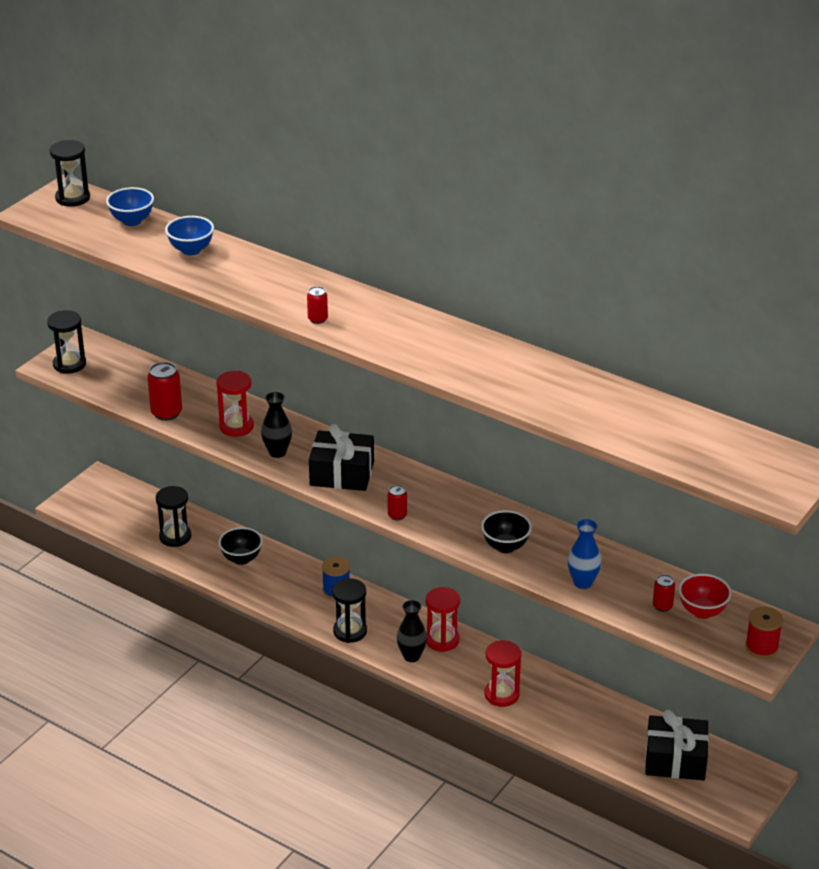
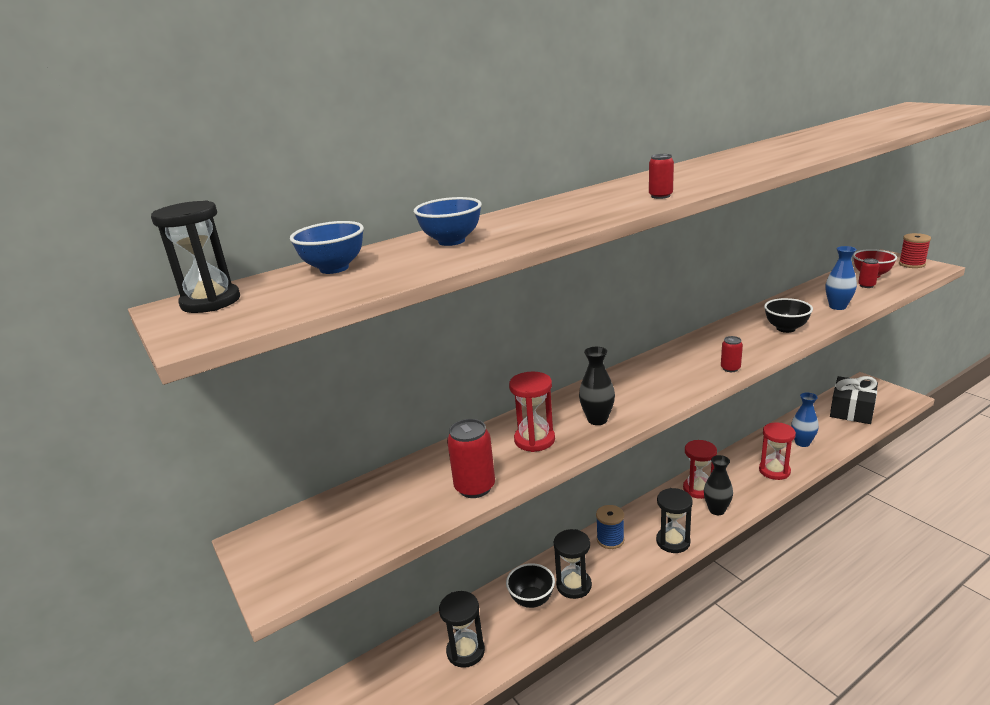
camera: 65 degrees left, 10 degrees down
black hourglass [47,310,86,374] -> black hourglass moved to [554,529,592,599]
black gift [309,424,374,491] -> none
none -> blue vase [791,393,819,447]

